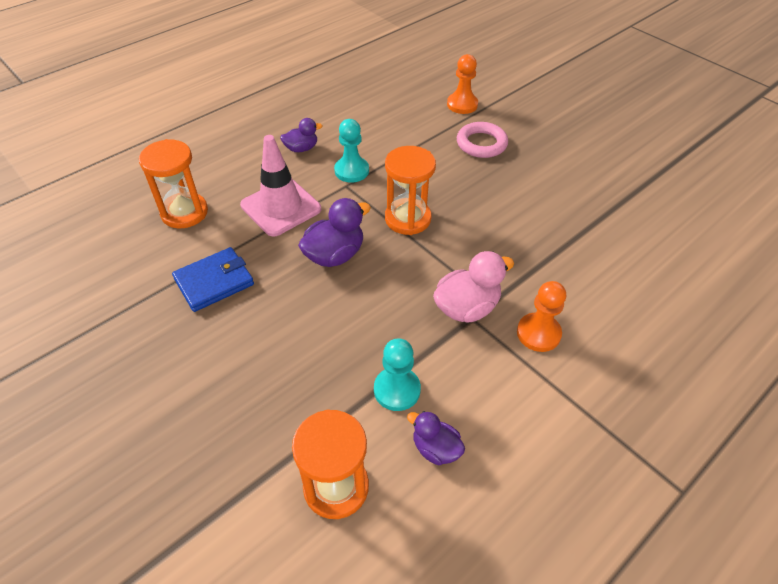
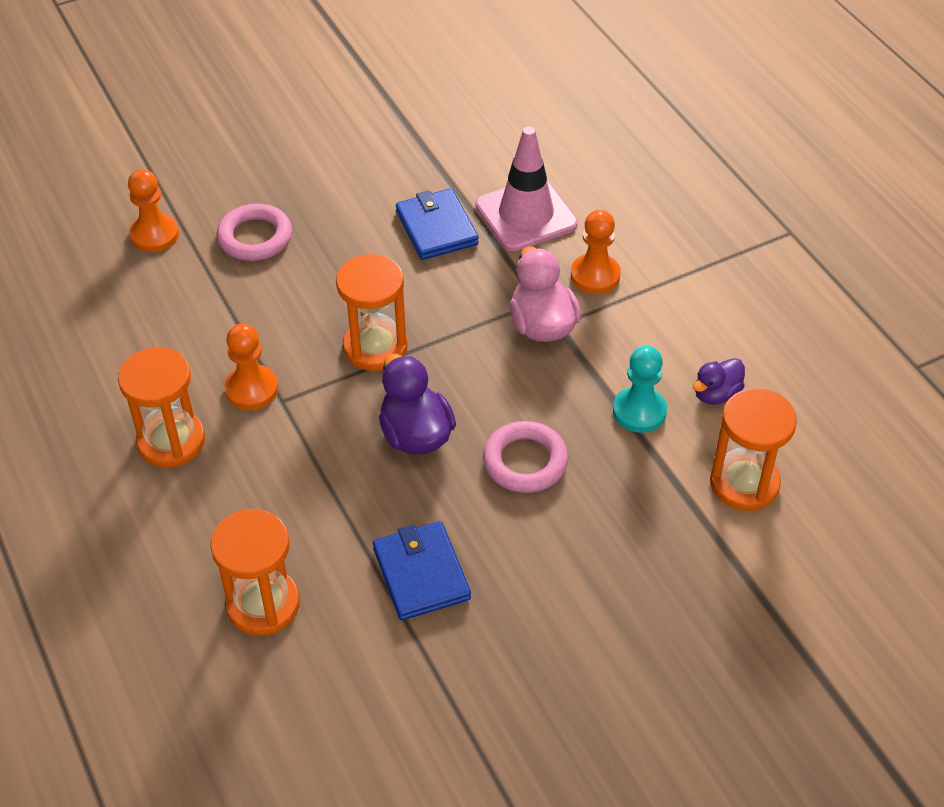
camera: 75 degrees left, 0 degrees up
pink traffic cone [240,135,321,237] -> pink traffic cone moved to [476,126,578,251]
purple duck [280,118,323,152] -> orange hourglass [118,347,205,468]
turquoise pawn [334,119,369,183] -> orange pawn [224,324,278,410]
none -> blue wallet [396,188,479,260]
none -> pink ring [483,421,569,493]

